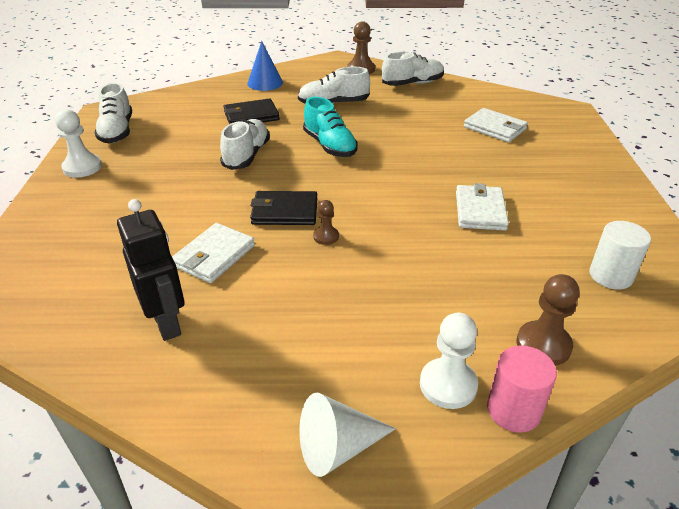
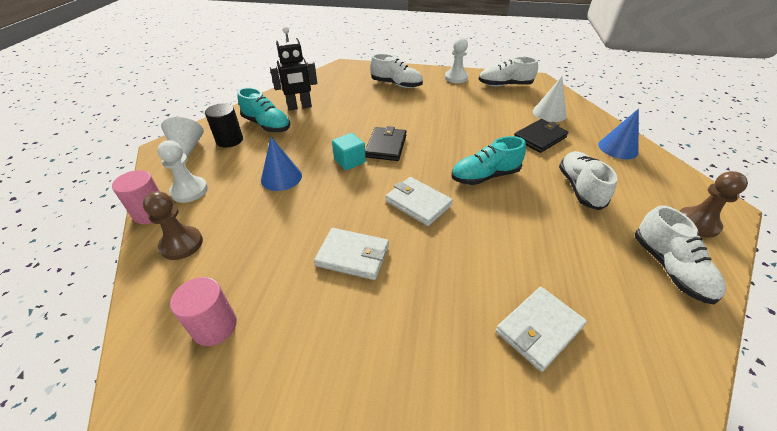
camera: 100 degrees right, 5 degrees up
white wallet [172,223,255,283] -> white wallet moved to [386,177,453,226]
white shoe [220,119,270,170] -> white shoe moved to [370,54,423,88]
black wallet [223,98,280,124] -> black wallet turned 60 degrees clockwise [514,119,569,153]
brown pawn [313,200,339,245] -> turquoise cube [332,133,366,170]
white cylinder [589,221,651,290] -> pink cylinder [170,277,237,346]
none -> black cylinder [205,103,243,148]
none -> turquoise shoe [238,87,290,132]
none -> blue cone [261,137,302,191]
none -> white cone [533,76,567,122]

